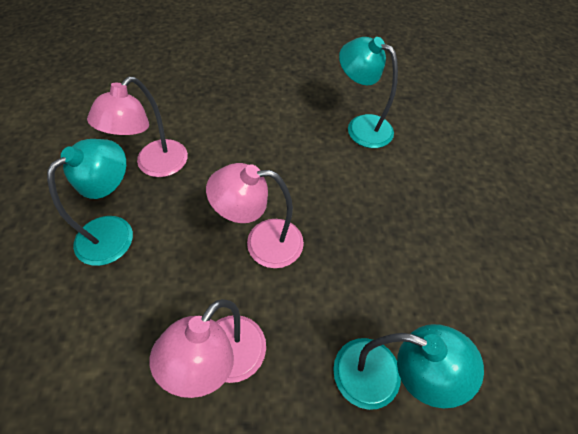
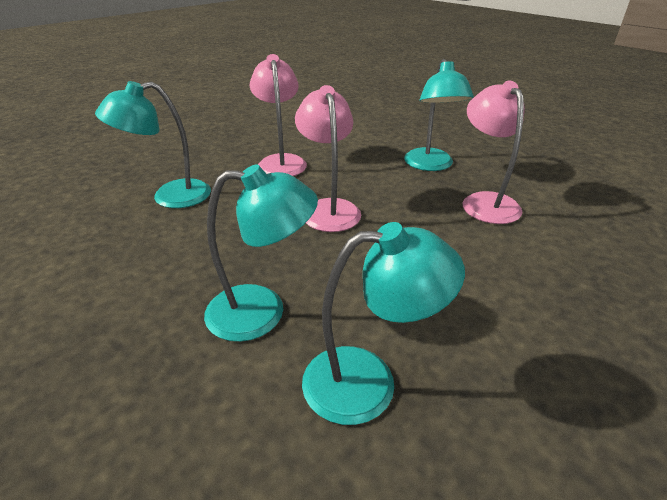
camera: 140 degrees right, 20 degrees down
pink lamp [206,163,304,268] -> pink lamp turned 60 degrees counterclockwise [295,85,361,232]
none -> turquoise lamp [204,164,318,342]

